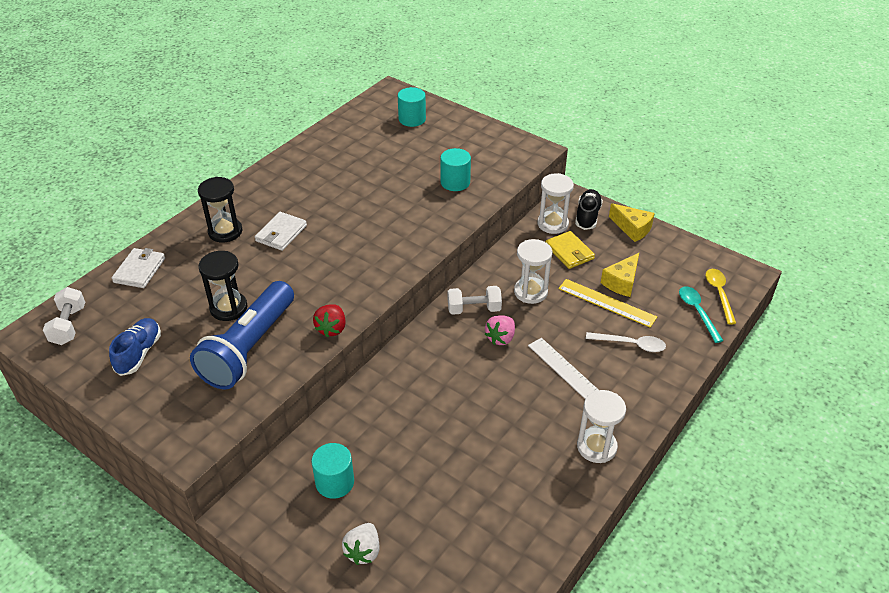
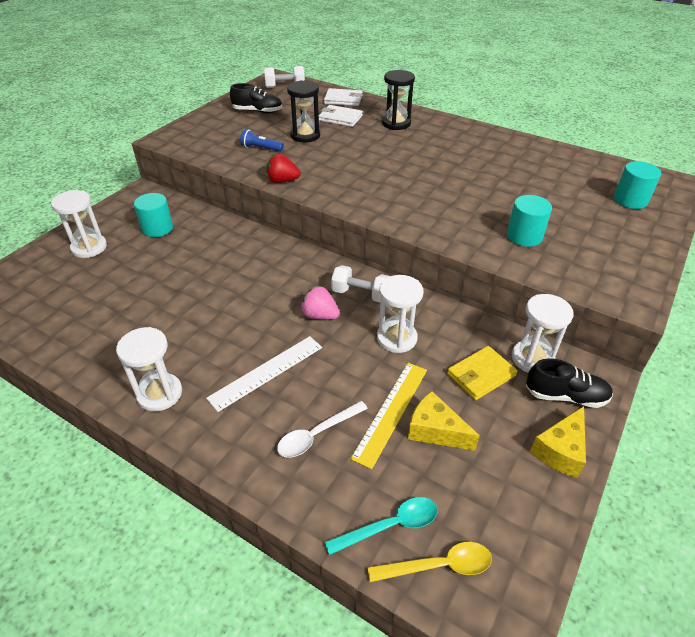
camera: 85 degrees right, 0 degrees up
blue shoe [109,318,161,376] -> black shoe [230,83,282,113]
blue flashlight [190,281,294,390] -> blue flashlight [240,129,284,152], size x0.40
white wallet [255,212,307,251] -> white wallet moved to [319,105,363,127]
white strawberry [342,523,380,565] -> white hourglass [51,190,107,258]
white dumbbell [448,286,502,315] -> white dumbbell turned 60 degrees counterclockwise [331,265,390,302]
white spoon [586,332,666,352] -> white spoon turned 45 degrees clockwise [277,401,368,457]

